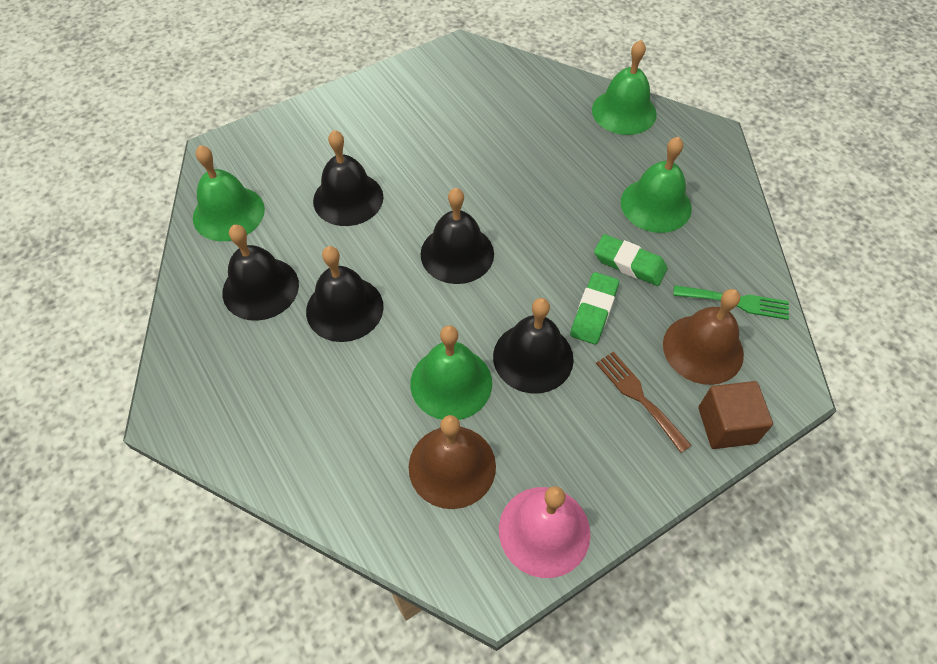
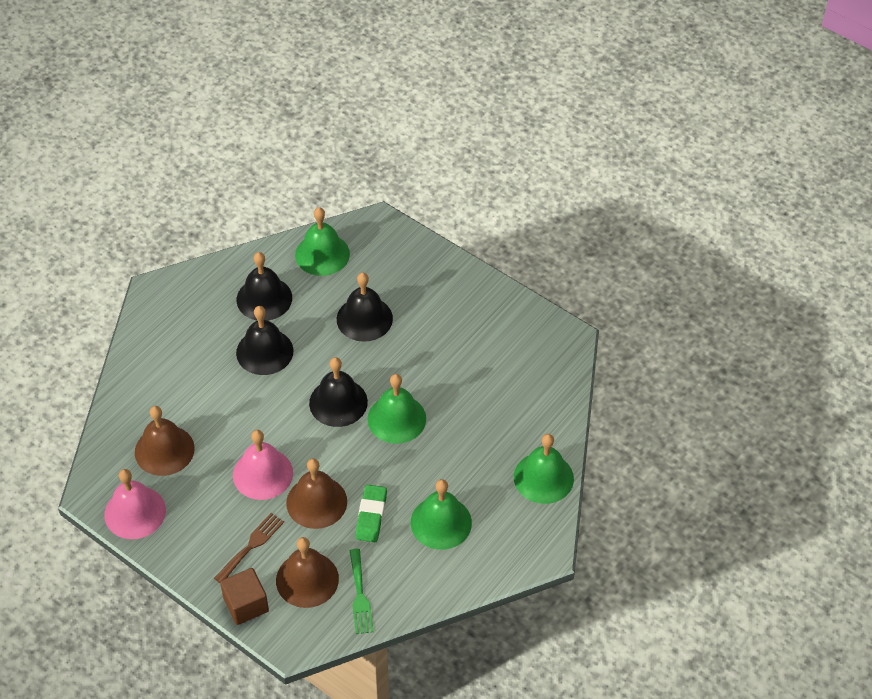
camera: 70 degrees right, 5 degrees down
green bell [410,325,492,420] -> green bell moved to [367,374,426,444]
black bell [493,298,574,393] -> pink bell [233,430,293,500]
green eraser [570,272,619,344] -> brown bell [286,459,347,529]

